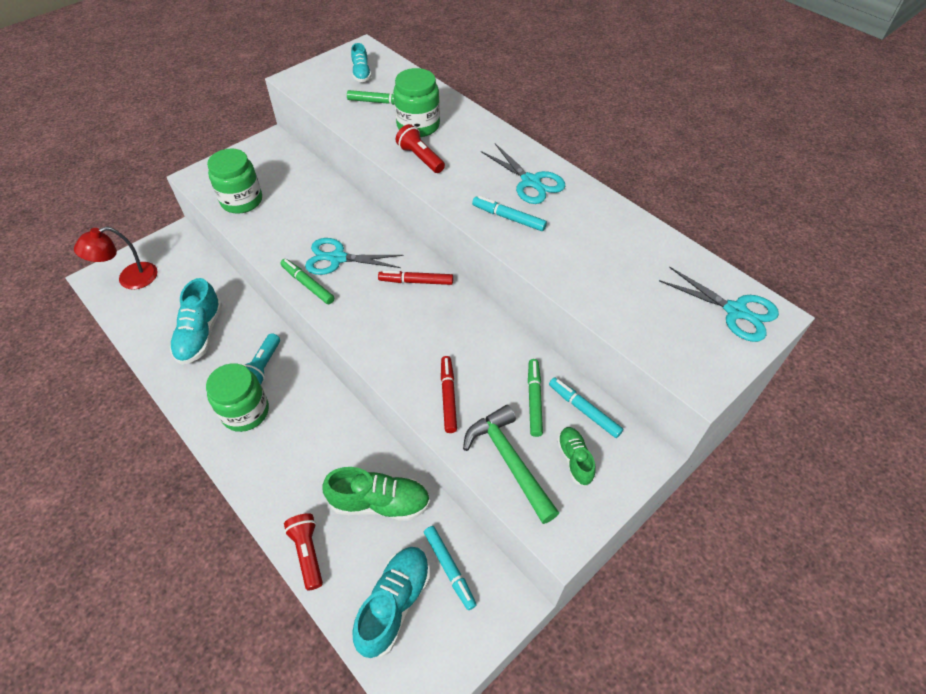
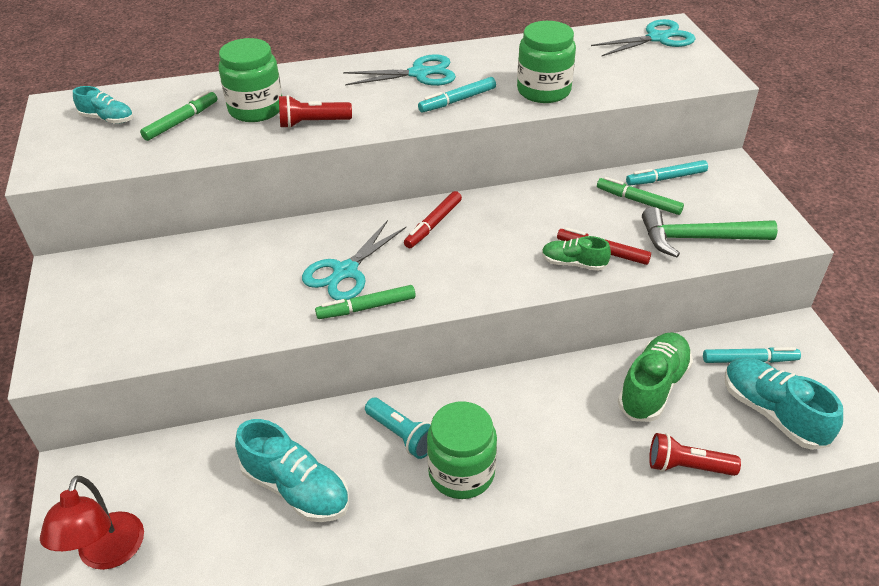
camera: 60 degrees left, 10 degrees down
green jar [207,149,262,214] -> green jar moved to [517,21,576,103]
green shoe [557,427,596,486] -> green shoe moved to [542,236,611,271]

